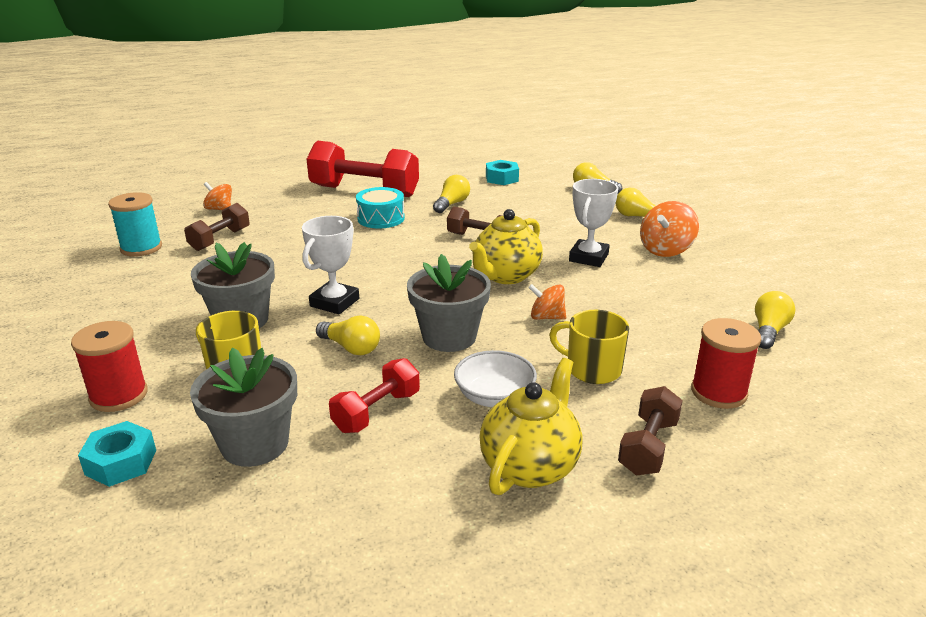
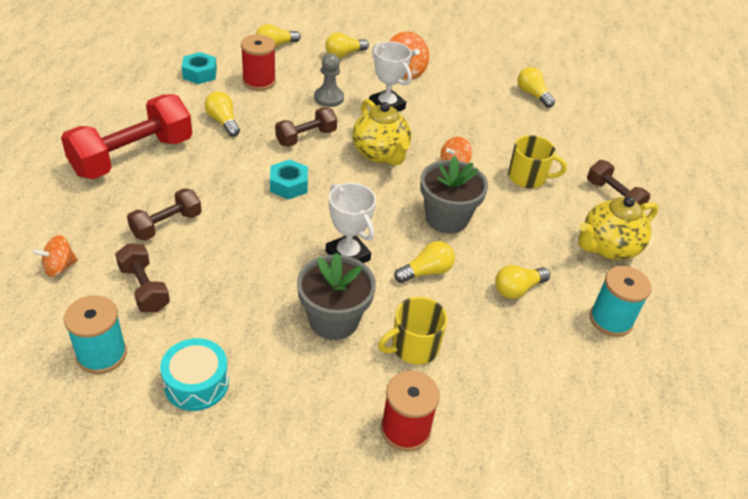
camera: 65 degrees left, 15 degrees up
turquoise nut [78,421,156,487] -> turquoise nut moved to [270,159,308,200]
grey flower pot [190,348,297,467] -> none
red dumbbell [329,358,420,433] -> yellow light bulb [495,265,550,299]
turquoise drum [356,187,405,228] -> turquoise drum moved to [160,338,229,411]
white bowl [454,350,537,407] -> none
yellow teapot [479,358,583,495] -> yellow teapot turned 90 degrees counterclockwise [579,196,658,260]
yellow mug [549,310,629,384] -> yellow mug turned 135 degrees counterclockwise [508,135,567,188]
red spool [691,318,761,409] -> red spool moved to [241,34,276,91]
none -> brown dumbbell [127,188,201,241]
none -> grey pawn [314,53,344,107]
none -> turquoise spool [590,266,652,337]

